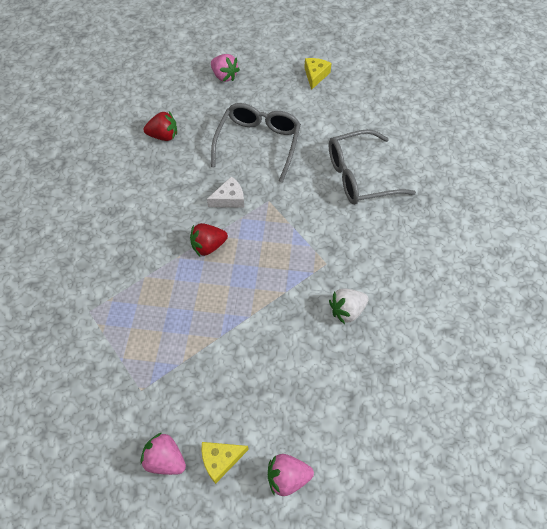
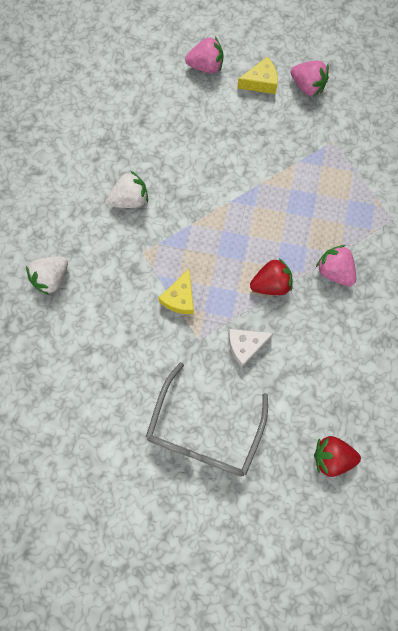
camera: 175 degrees left, 15 degrees up
pink strawberry [211,54,240,82] -> pink strawberry moved to [316,245,356,286]
yellow cheese [304,58,332,90] -> yellow cheese moved to [158,269,194,314]
grey glasses [329,129,416,205] -> none
none -> white strawberry [26,256,68,296]

